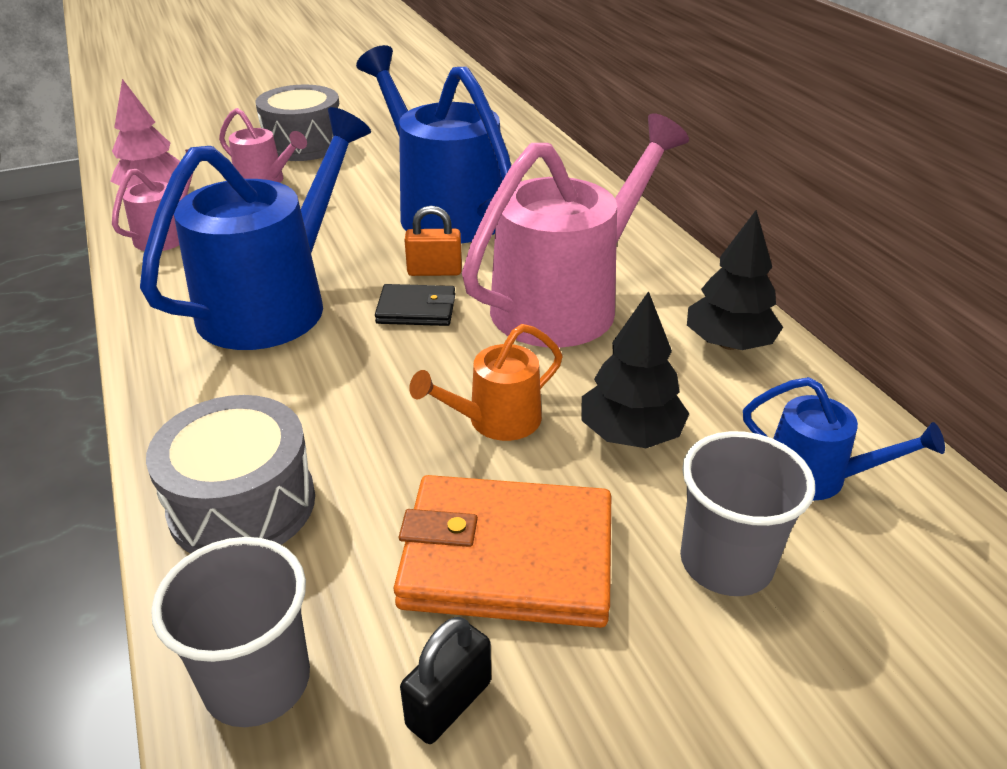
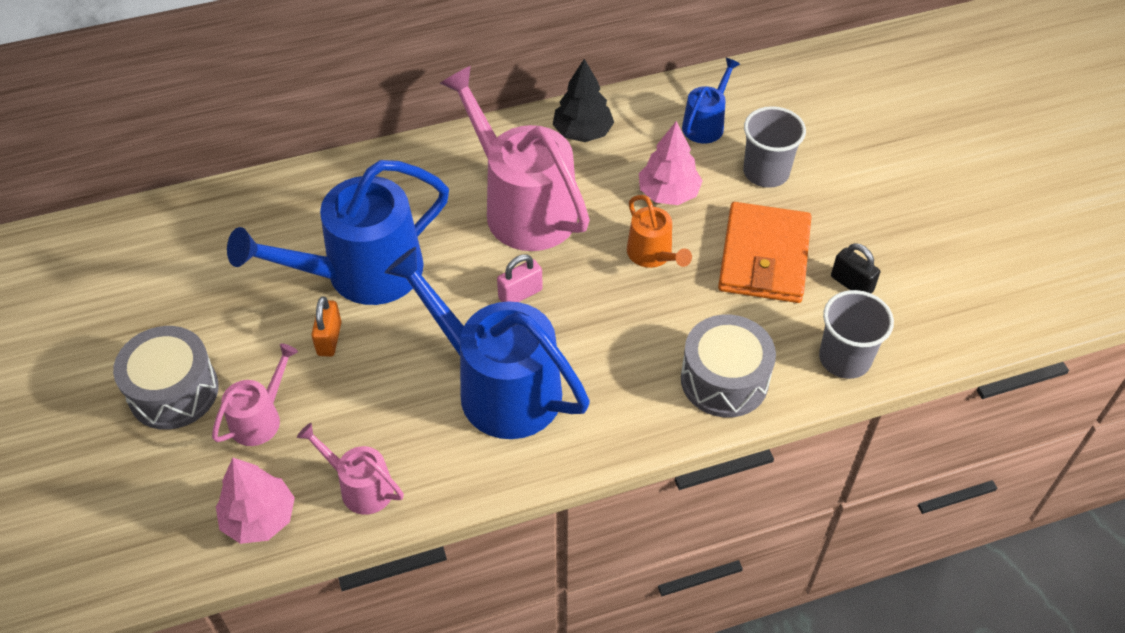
camera: 85 degrees left, 15 degrees up
black wallet [375,284,455,326] -> pink padlock [497,254,543,302]
orange padlock [405,206,462,276] -> orange padlock moved to [311,296,342,357]
black tree [582,291,689,448] -> pink tree [639,121,703,205]

